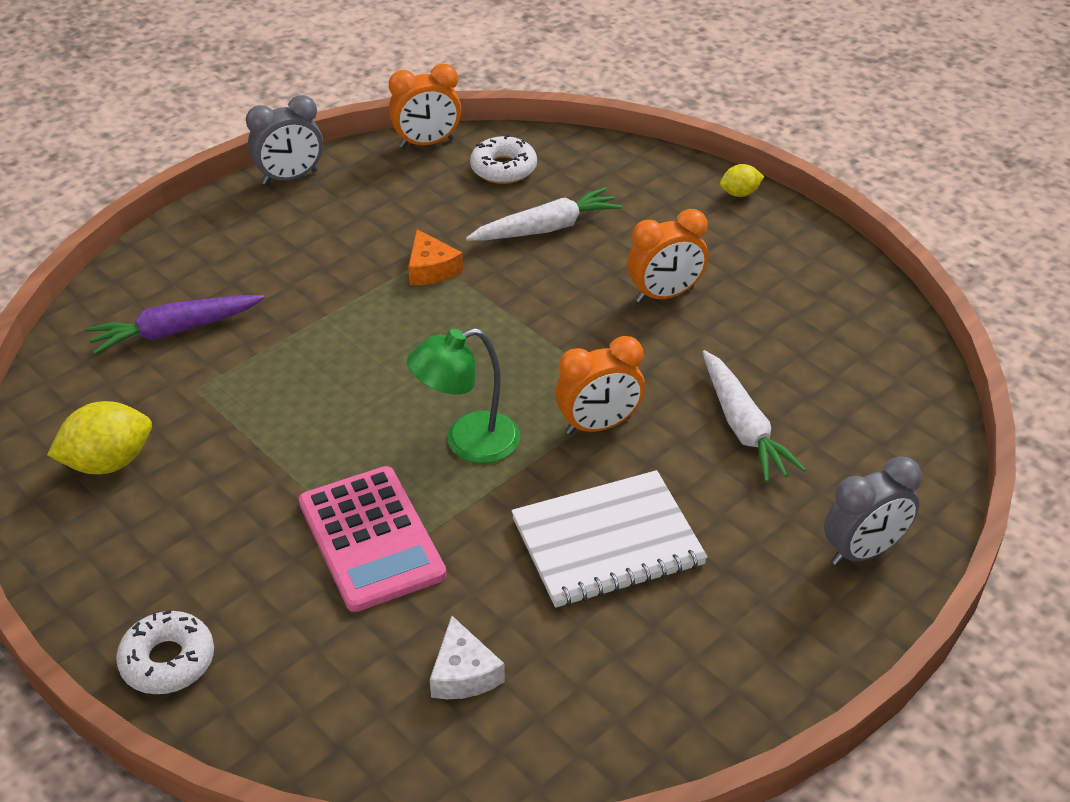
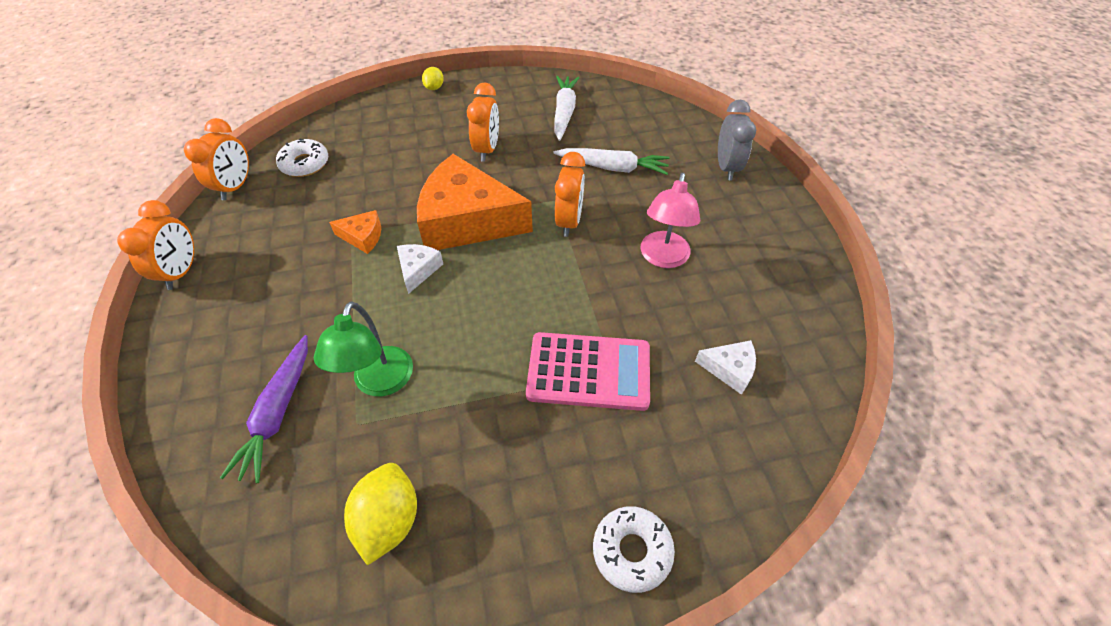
camera: 60 degrees left, 10 degrees up
grey clock [246,95,323,185] -> orange clock [117,200,194,290]
green lamp [407,328,520,463] -> green lamp moved to [314,301,413,396]
white carrot [466,187,622,241] -> white carrot moved to [555,76,580,141]
white notebook [511,470,708,608] -> pink lamp [641,173,700,268]
none -> white cheese [397,244,443,294]
none -> orange cheese [417,154,533,250]

